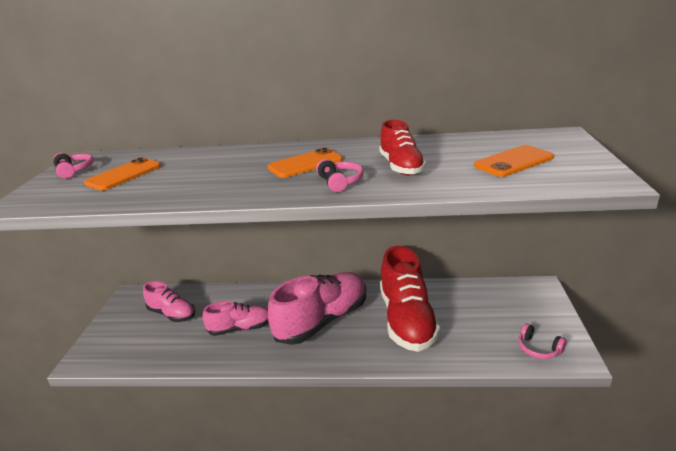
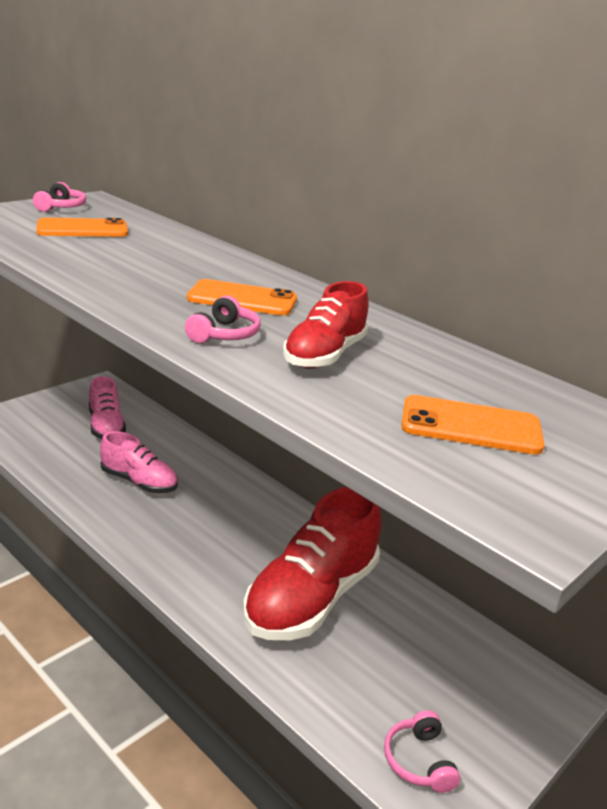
camera: 35 degrees right, 0 degrees up
pink shoe [268,272,366,345] -> none

